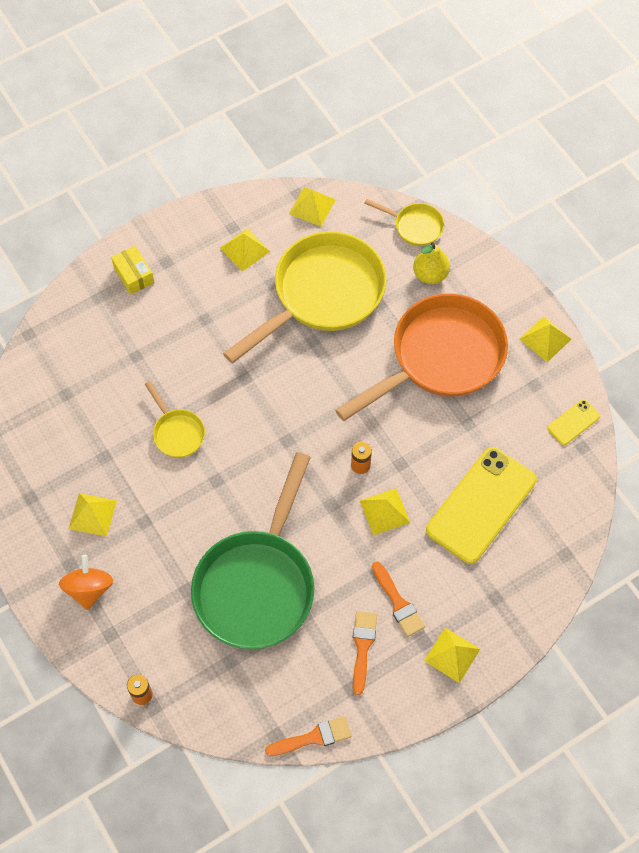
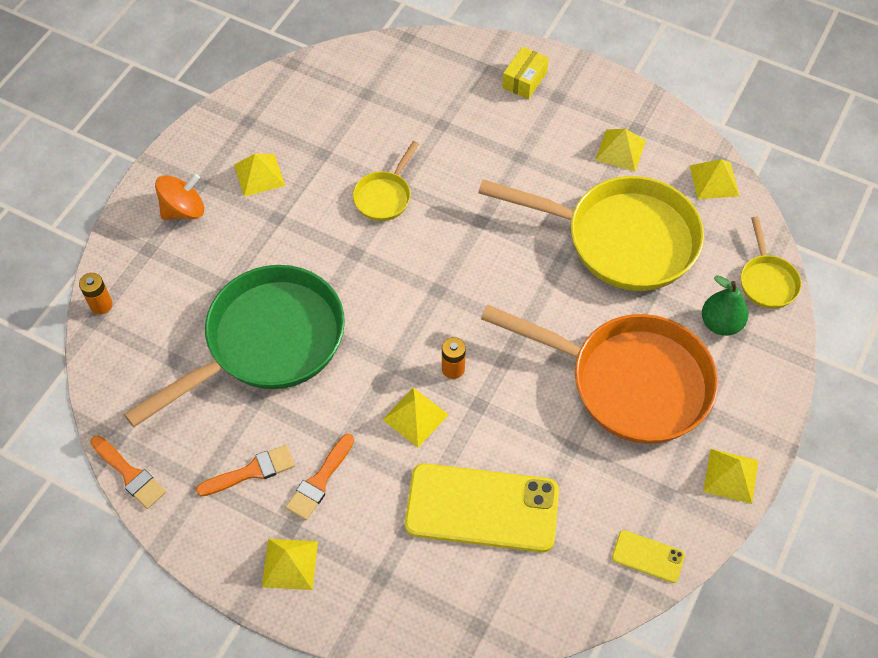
camera: 60 degrees right, 5 degrees down
green pan [191,452,314,649] -> green pan turned 150 degrees clockwise [124,265,345,427]
yellow pear [413,242,450,284] -> green pear [702,275,749,336]

